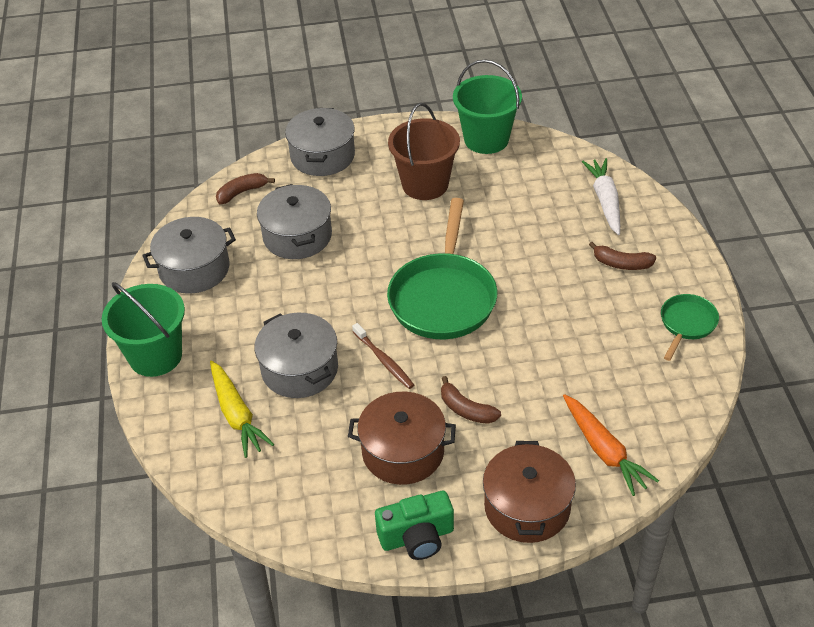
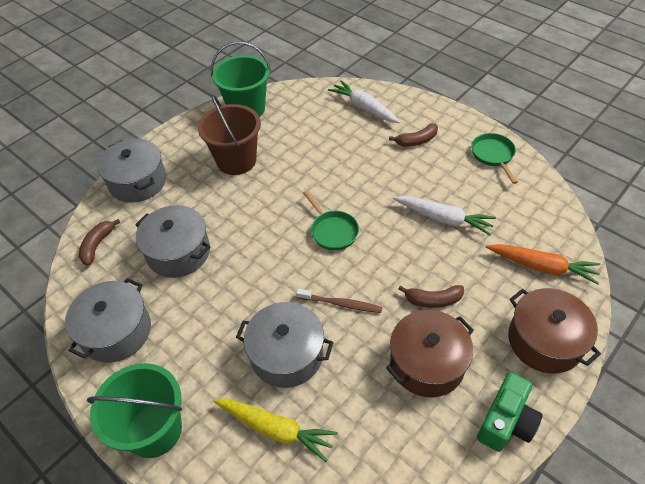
camera: 40 degrees left, 5 degrees up
green pan [387,198,497,339] -> green pan [303,190,359,250], size x0.51
none -> white carrot [393,196,496,235]

